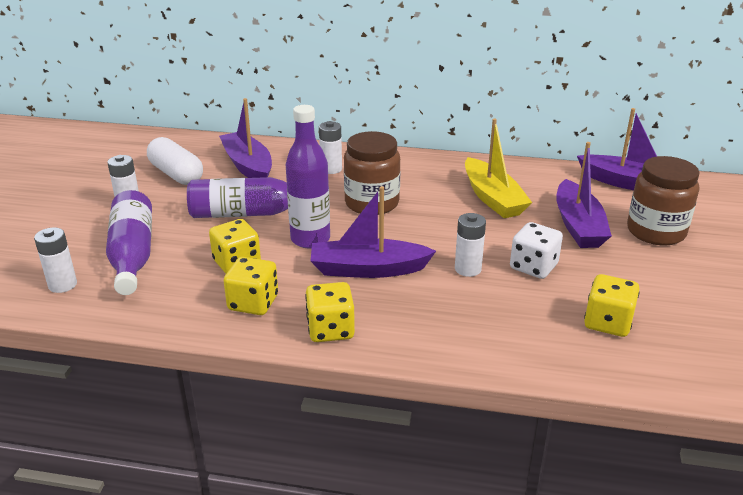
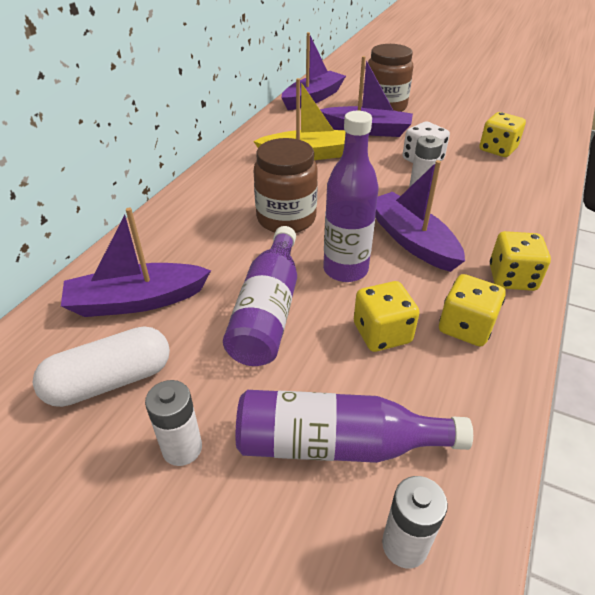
camera: 75 degrees left, 10 degrees up
purple boat [310,186,436,278] -> purple boat turned 135 degrees clockwise [375,160,465,272]
white battery [319,121,342,174] -> none

